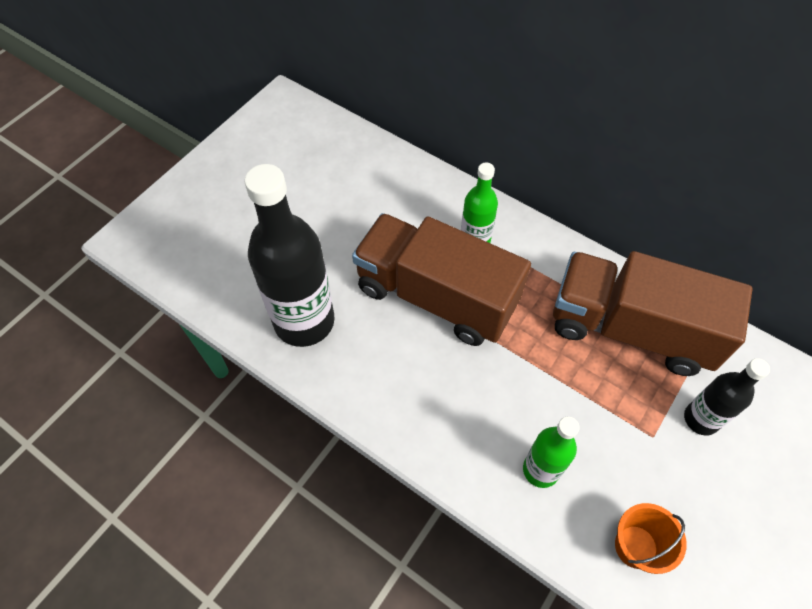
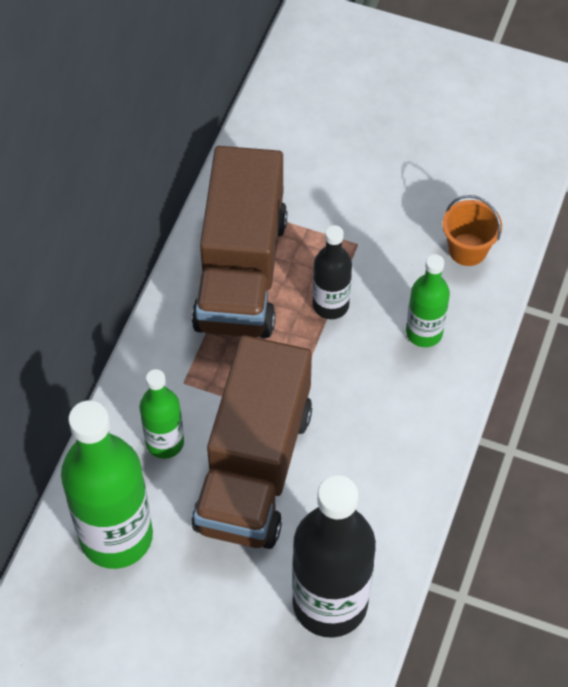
camera: 105 degrees left, 0 degrees up
black bottle [684,358,770,436] -> black bottle moved to [313,225,352,319]
none -> green bottle [61,400,153,569]

